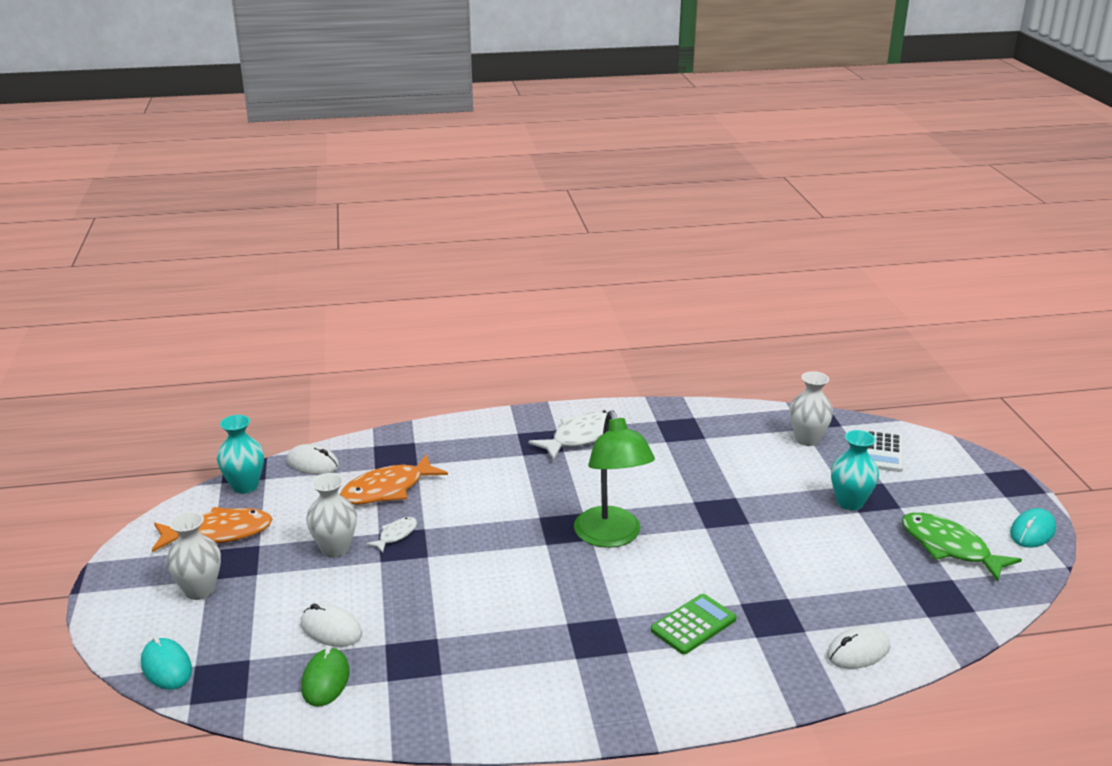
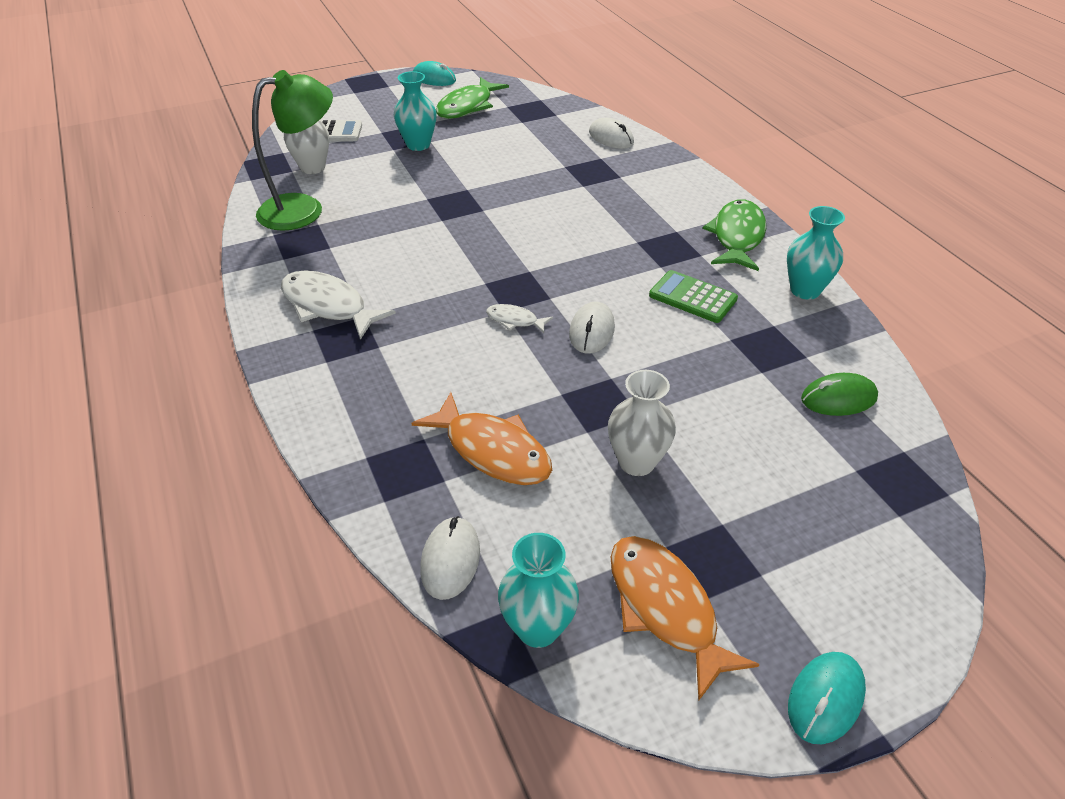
camera: 105 degrees left, 15 degrees up
turquoise mouse [141,636,192,690] -> turquoise mouse moved to [788,652,866,744]
white vase [166,512,221,600] -> none
white mouse [301,604,362,647] -> white mouse moved to [569,302,615,354]
white fish [366,517,417,553] -> white fish moved to [486,304,553,333]
green lamp [574,410,655,548] -> green lamp moved to [252,70,333,231]
green calculator [651,594,736,655] -> green calculator moved to [649,270,738,323]
none -> green fish [702,199,766,271]
none -> turquoise vase [787,206,845,299]

